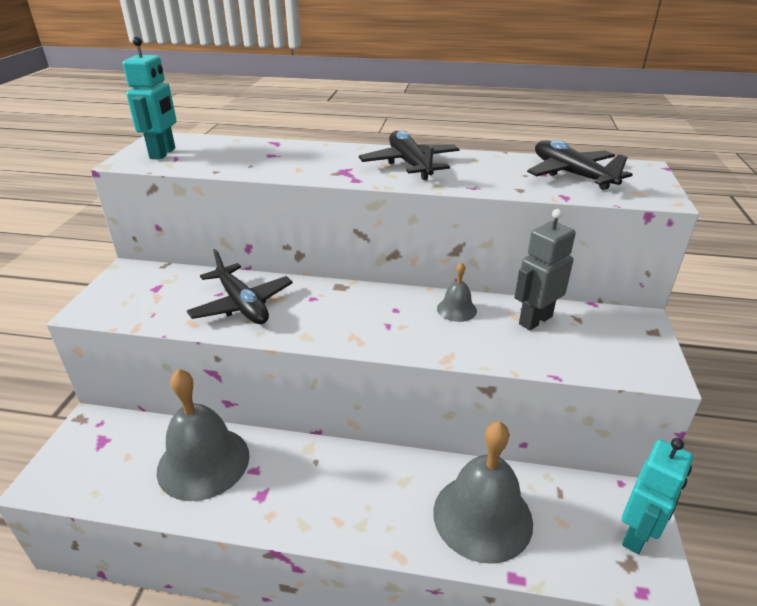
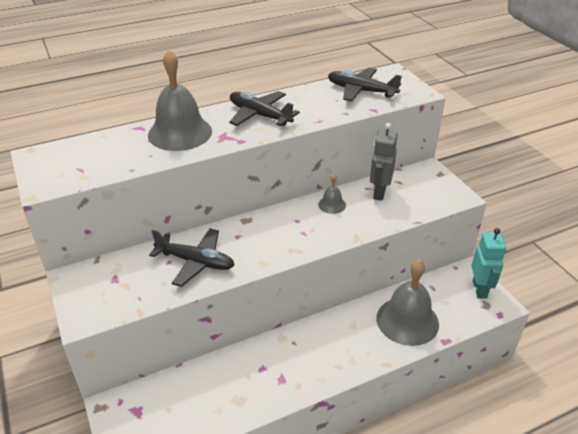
camera: 35 degrees left, 5 degrees up
turquoise robot [123,37,176,160] -> none
grey bell [157,369,250,501] -> grey bell moved to [148,50,212,151]

